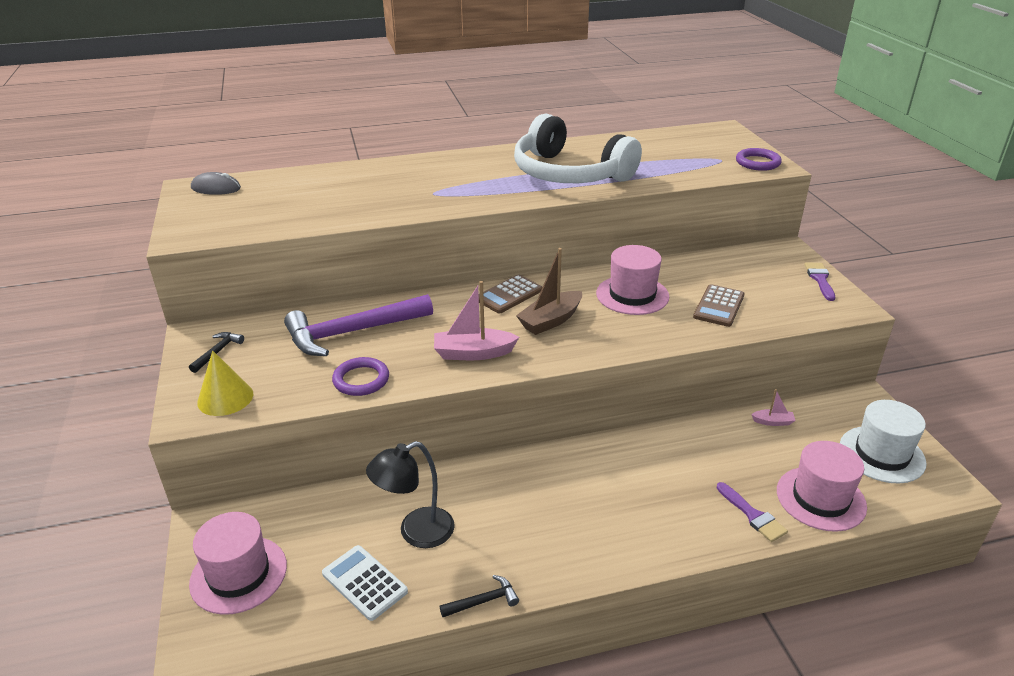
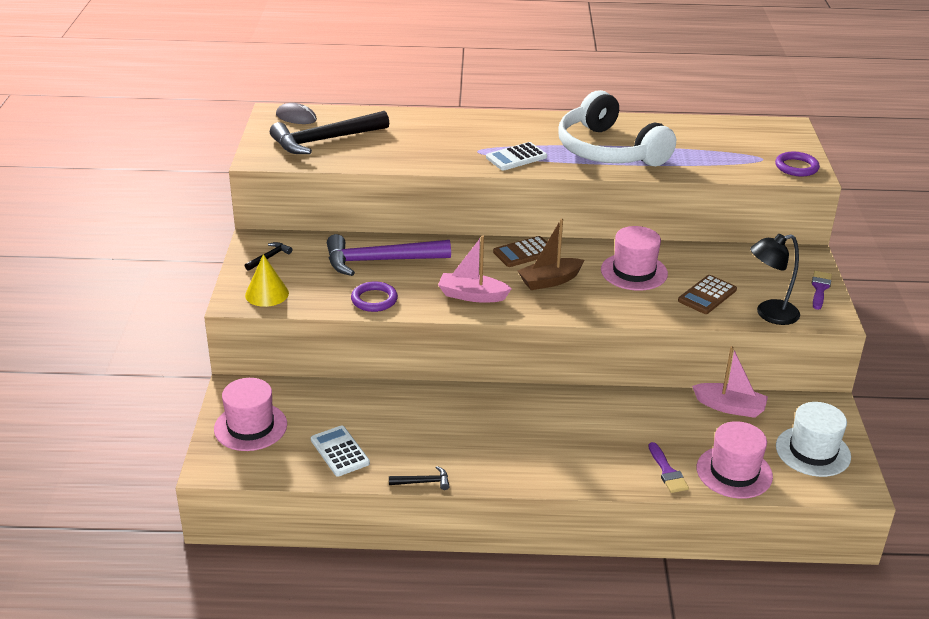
camera: 15 degrees right, 0 degrees up
black lamp [366,441,455,548] -> black lamp moved to [750,234,800,325]
pink boat [751,389,796,426] -> pink boat [692,346,768,418], size x1.93
none -> black hammer [270,111,389,154]
none -> white calculator [486,142,547,171]

